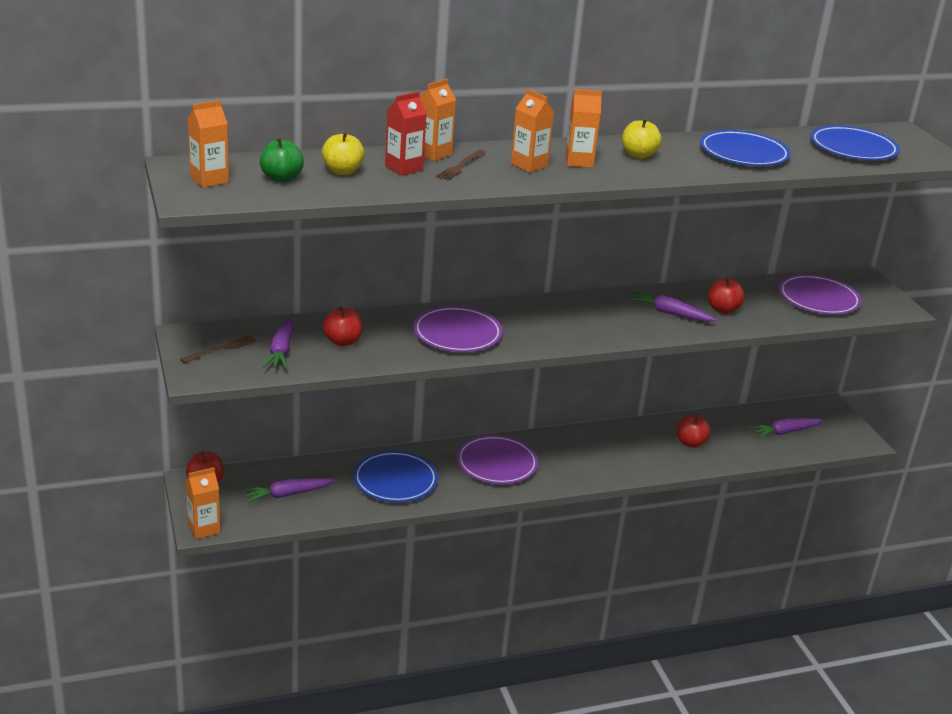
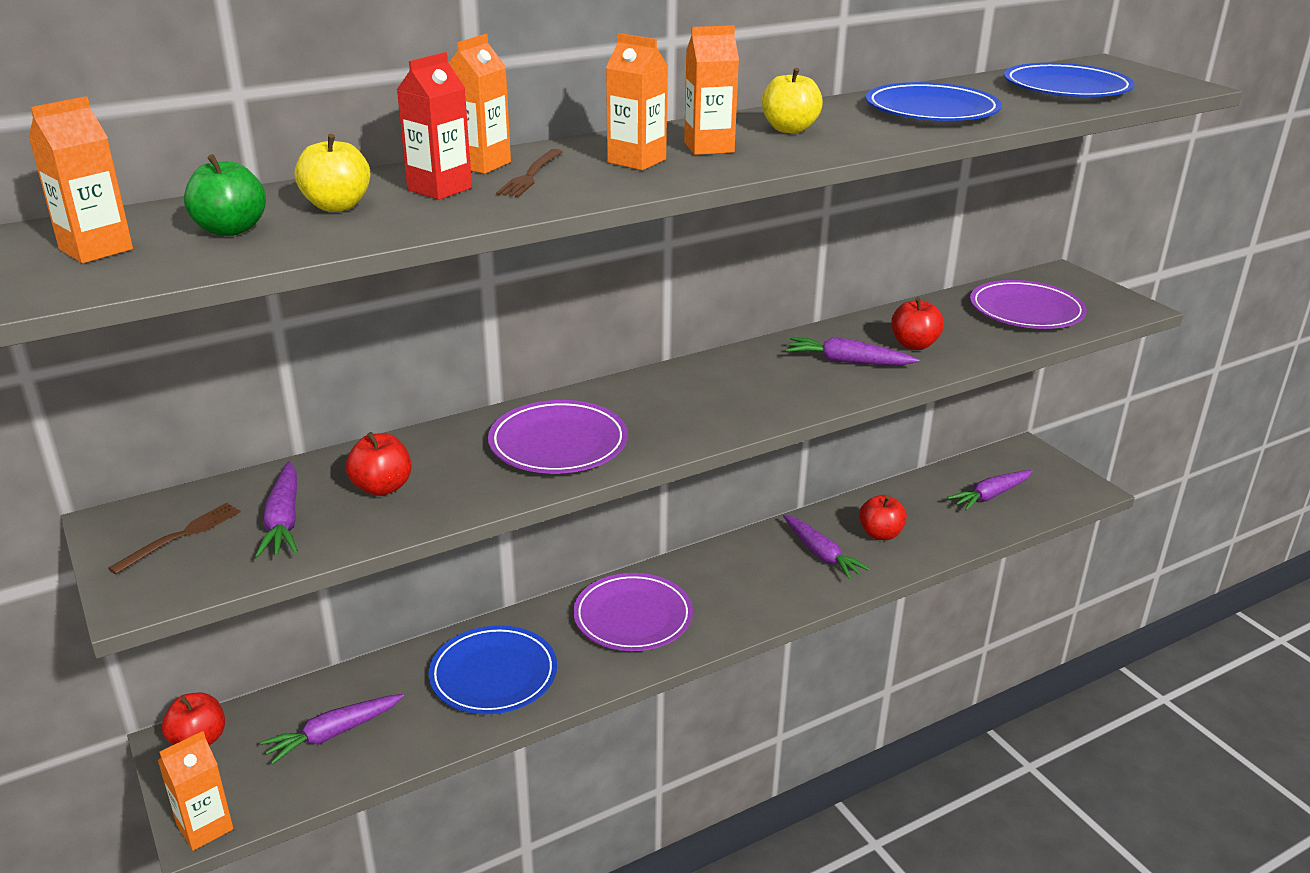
camera: 10 degrees left, 0 degrees up
none -> purple carrot [783,515,870,580]

